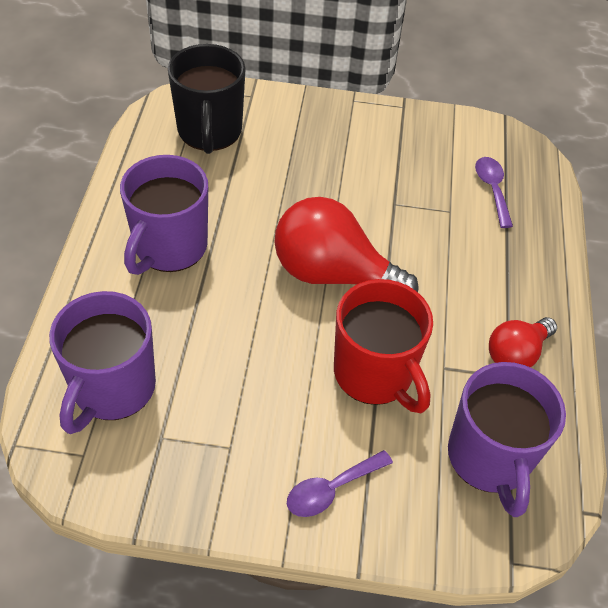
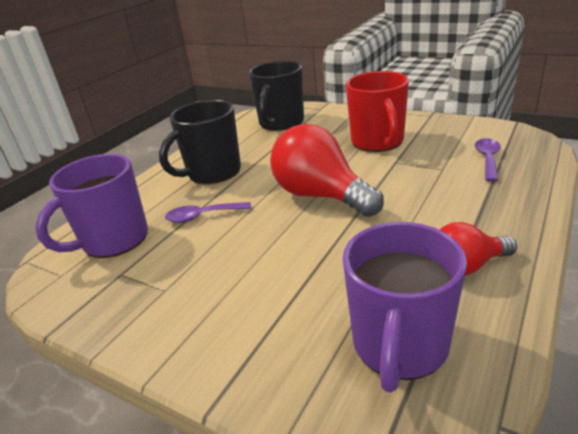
camera: 30 degrees right, 20 degrees down
purple mug [120,155,208,275] -> black mug [159,100,241,184]
purple spoon [287,450,393,517] -> purple spoon moved to [165,202,251,223]
red mug [334,279,433,413] -> red mug moved to [346,71,409,152]

